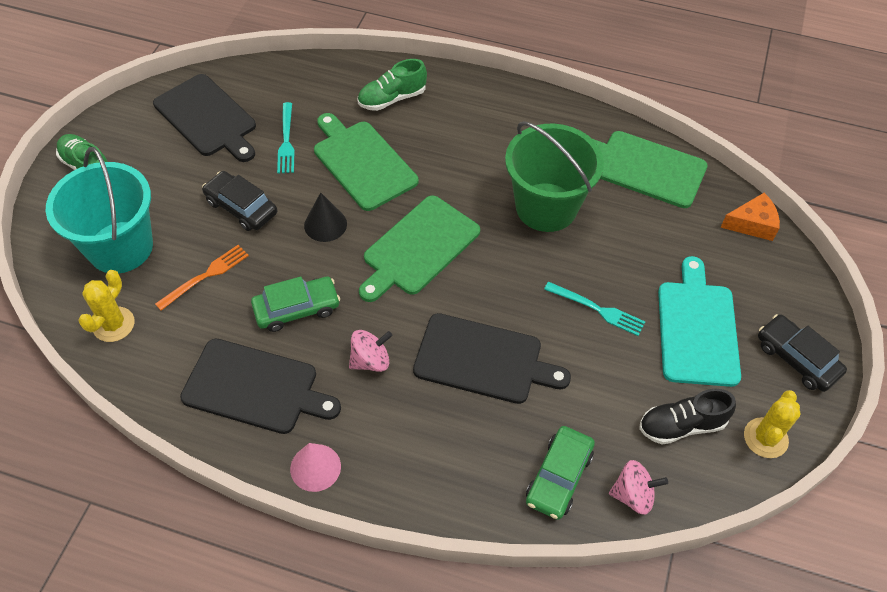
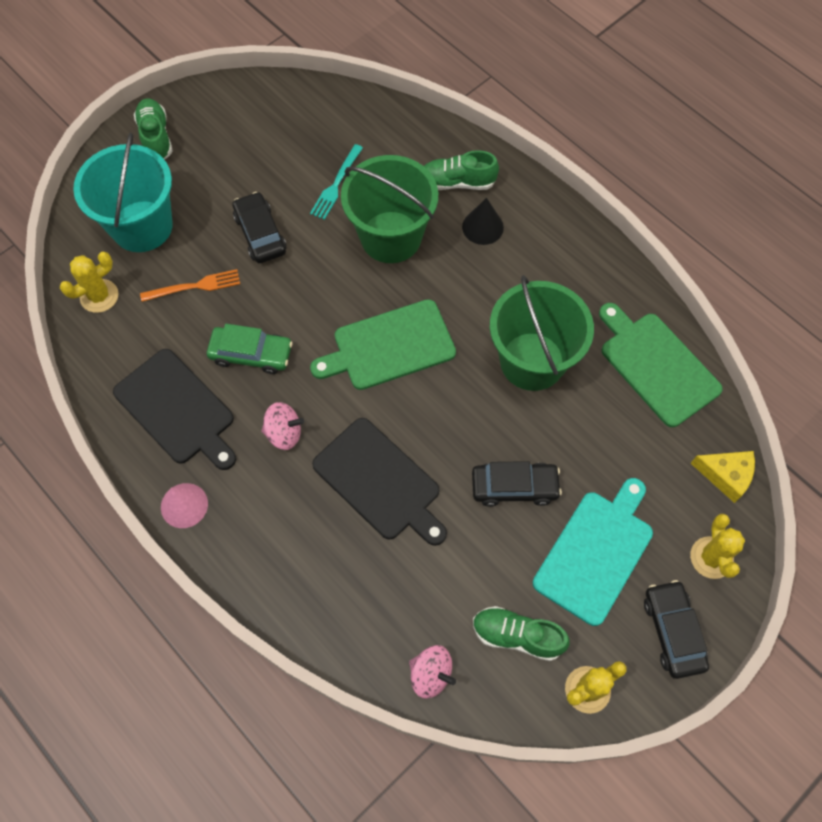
camera: 30 degrees right, 10 degrees up
black cutting board [153,74,256,162] -> none
black cone [304,192,347,242] -> black cone moved to [462,198,504,245]
green cutting board [314,113,418,211] -> green bucket [341,155,438,263]
green car [526,426,595,520] -> none
turquoise fork [544,282,645,336] -> black car [472,461,562,507]
black shoe [639,389,736,445] -> green shoe [473,606,570,661]
orange cheese [720,193,780,241] -> yellow cheese [691,451,755,503]
none -> yellow cactus [690,514,745,579]

